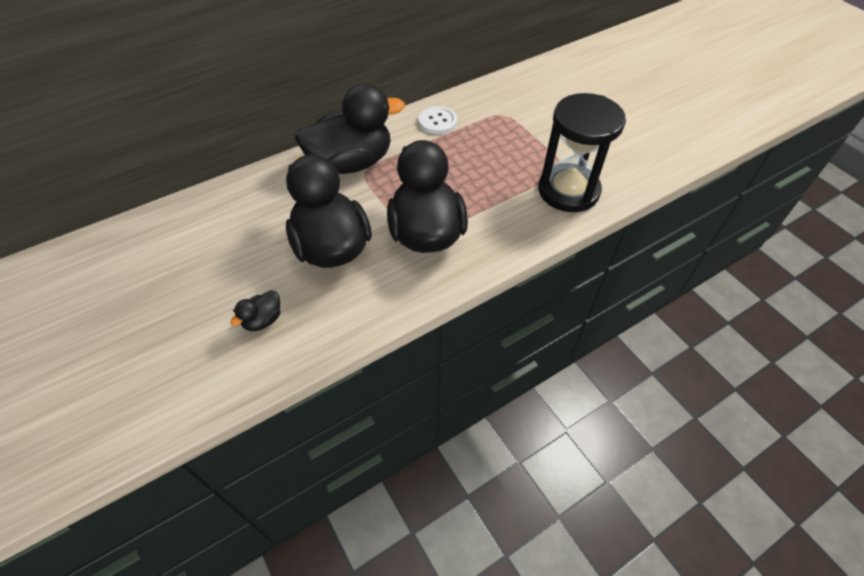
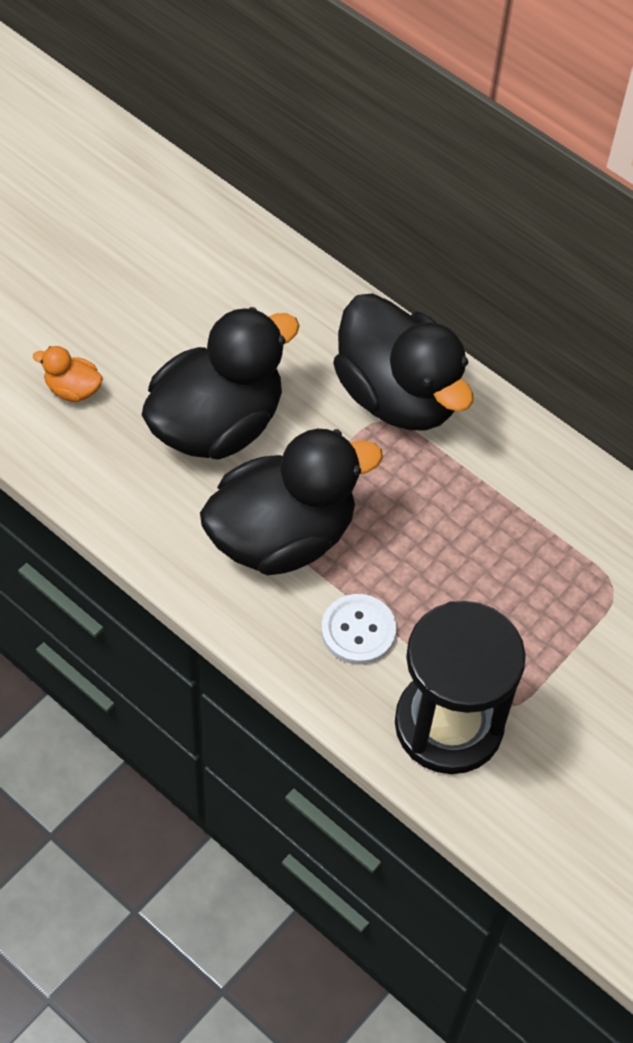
camera: 70 degrees right, 5 degrees up
black duck [230,290,281,331] -> orange duck [33,346,103,402]
white button [418,106,457,134] -> white button moved to [321,594,396,665]

